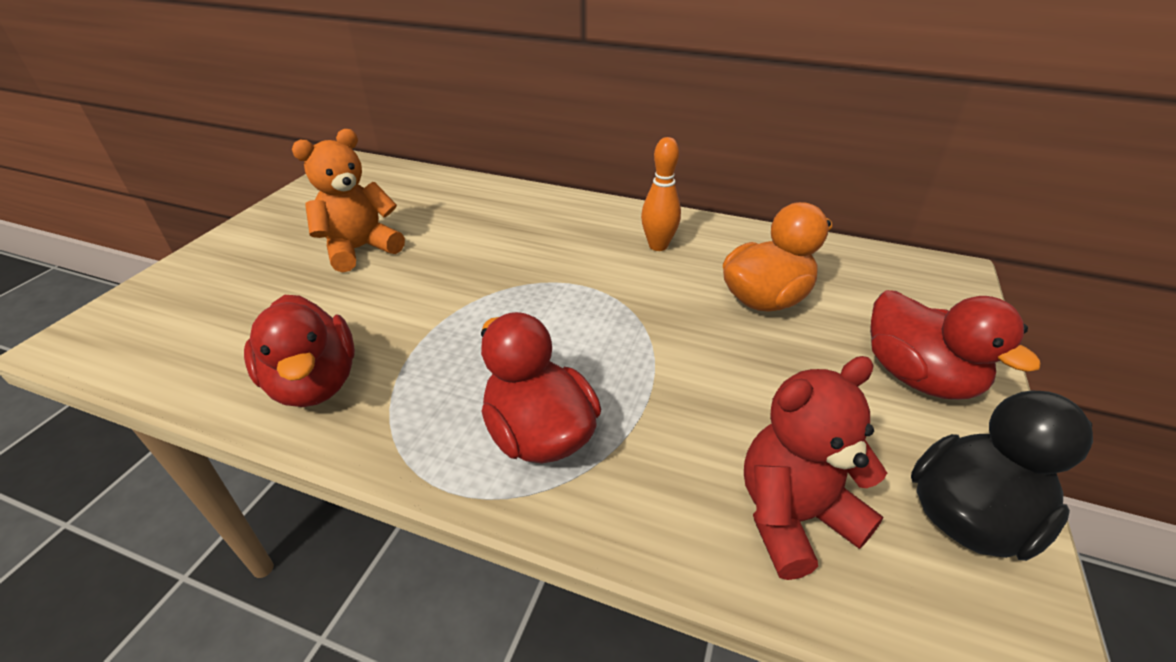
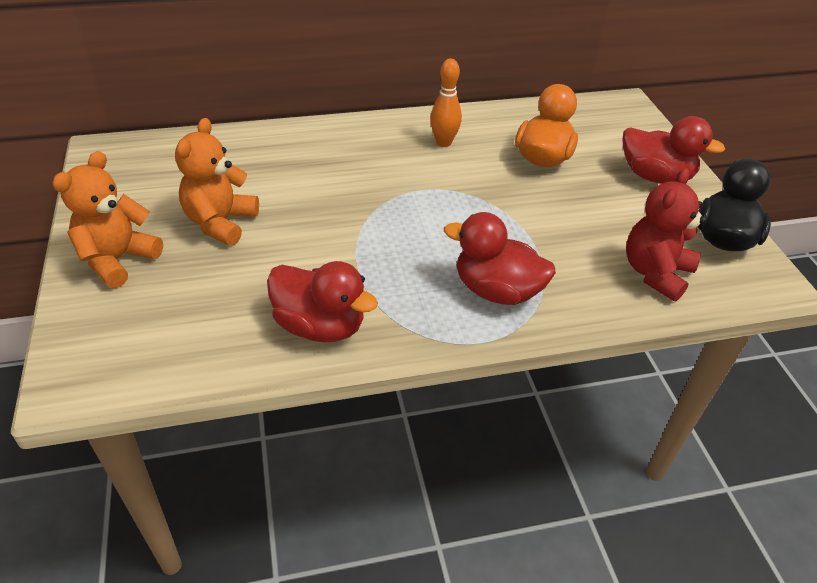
camera: 35 degrees left, 5 degrees up
none -> orange teddy bear [52,151,163,288]

